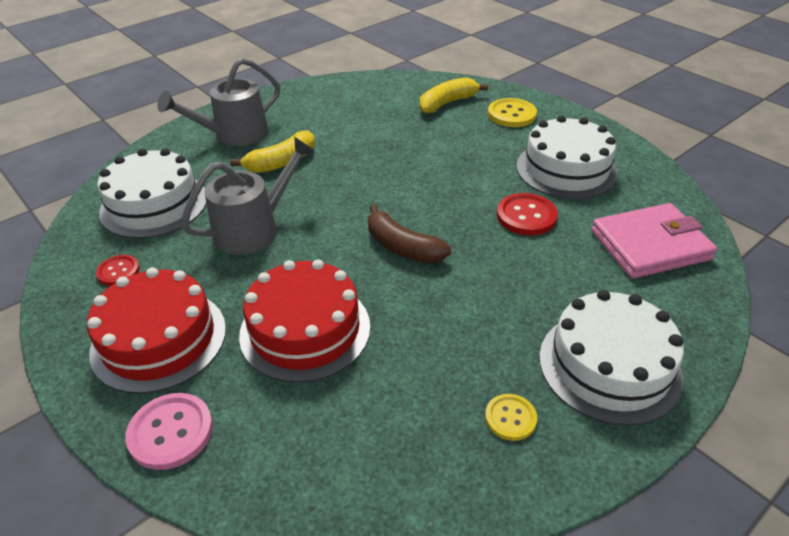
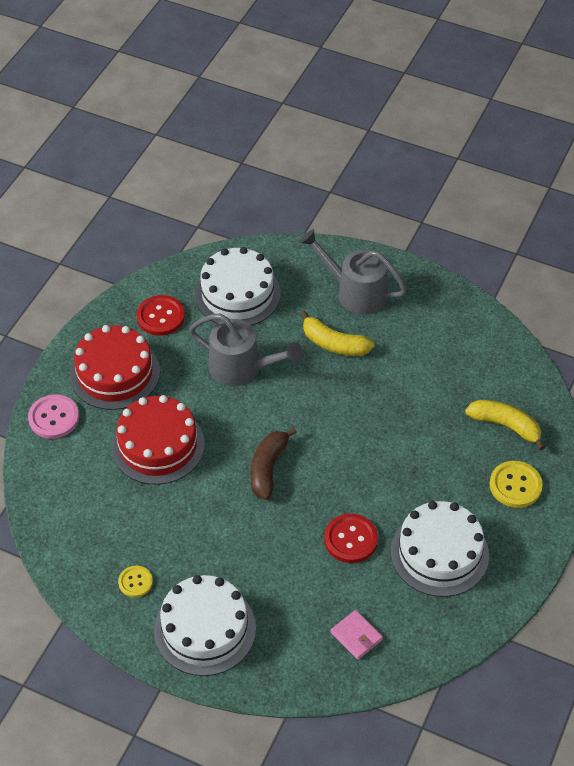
camera: 65 degrees right, 10 degrees up
red button [96,255,140,286] -> red button [137,295,185,336], size x1.60
pink wallet [591,203,717,279] -> pink wallet [331,610,383,660], size x0.50

